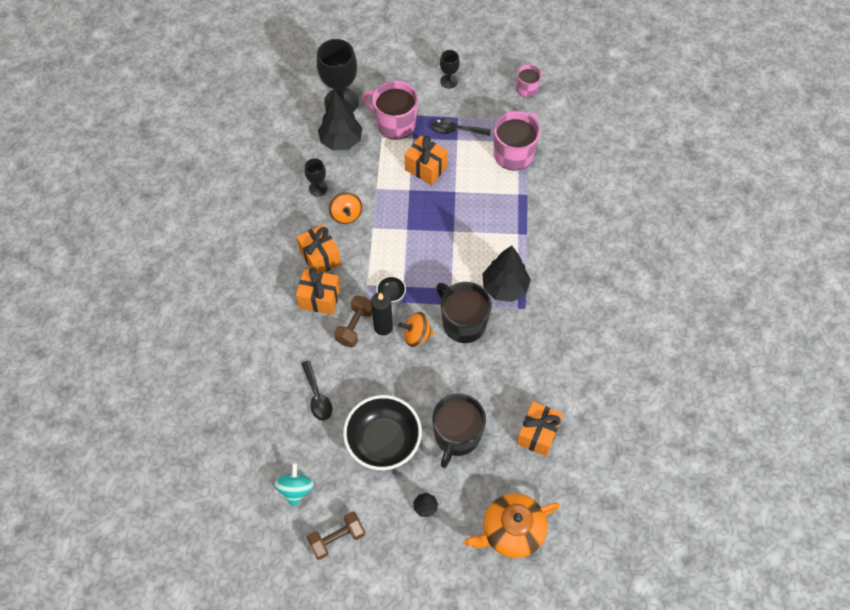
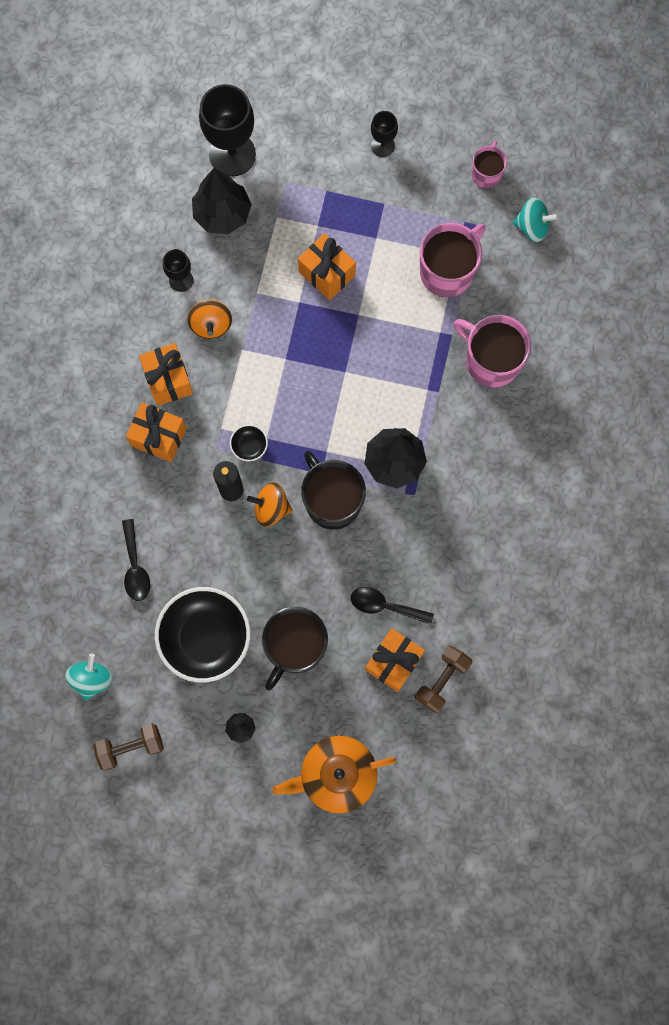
camera: 10 degrees right, 15 degrees up
brown dumbbell [334,296,372,347] -> brown dumbbell moved to [415,646,472,713]
pink mug [362,81,418,140] -> pink mug moved to [454,315,531,388]
black spoon [431,119,491,136] -> black spoon moved to [351,587,434,625]
none -> turquoise spinning top [512,197,559,242]

